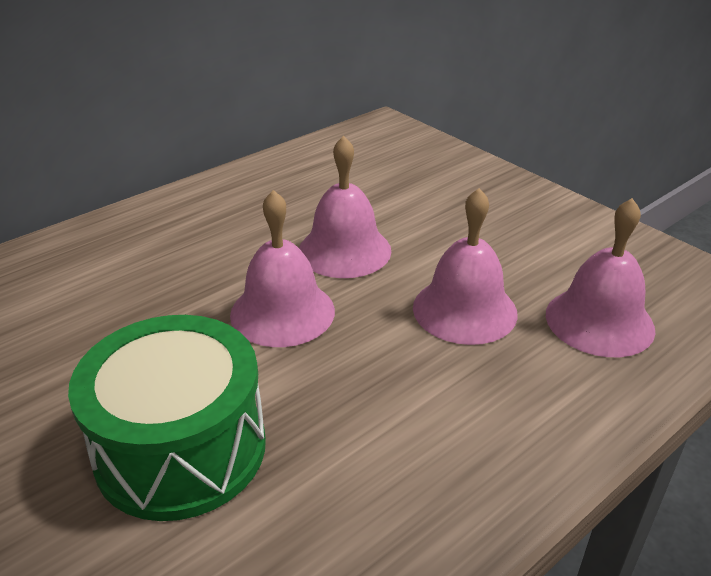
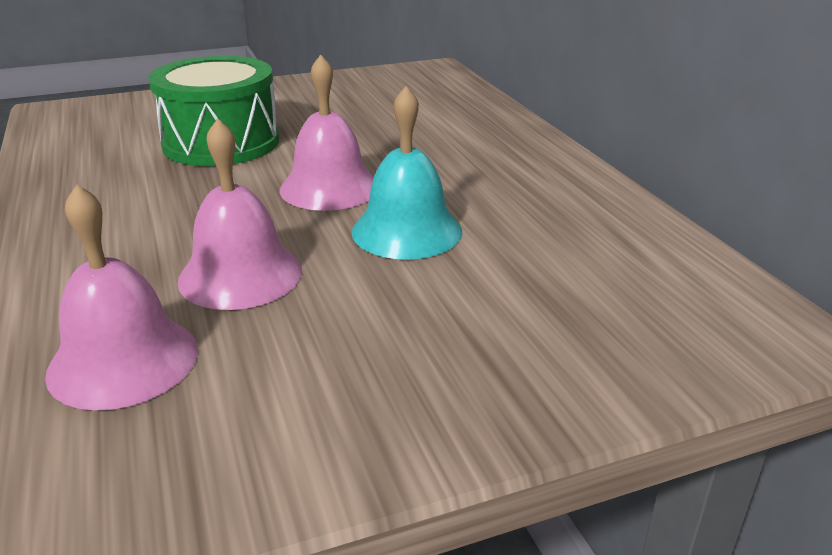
camera: 110 degrees right, 5 degrees down
pink bell [299,136,392,278] -> turquoise bell [352,86,462,260]

